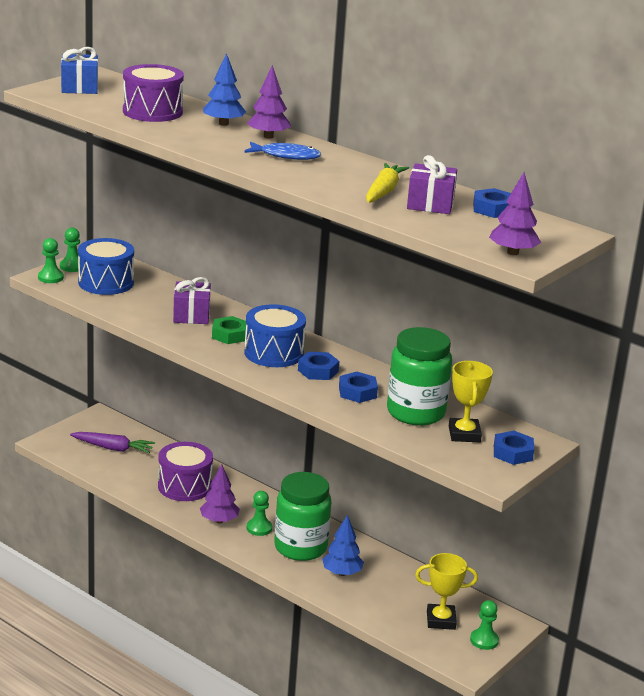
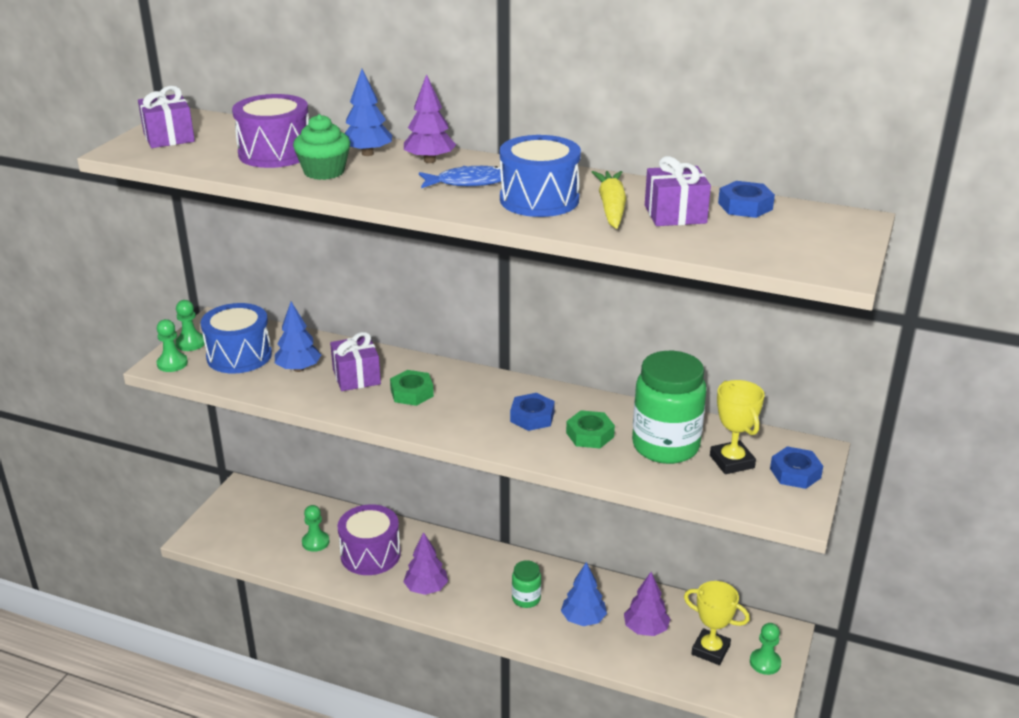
camera: 15 degrees left, 5 degrees up
blue gift [61,47,98,94] -> purple gift [138,86,195,148]
purple carrot [70,432,155,453] -> none
blue drum [244,304,306,367] -> blue drum moved to [500,135,581,217]
green pawn [247,491,272,536] -> green pawn moved to [302,505,329,552]
green jar [274,472,331,561] -> green jar [512,560,541,608], size x0.49
blue nut [339,372,378,403] -> green nut [566,410,615,448]
yellow trophy [415,553,478,630] -> yellow trophy turned 45 degrees clockwise [684,581,750,665]
purple tree [489,172,541,255] -> purple tree moved to [624,572,670,636]
none -> blue tree [275,302,321,372]
none -> green cupcake [293,114,350,180]

